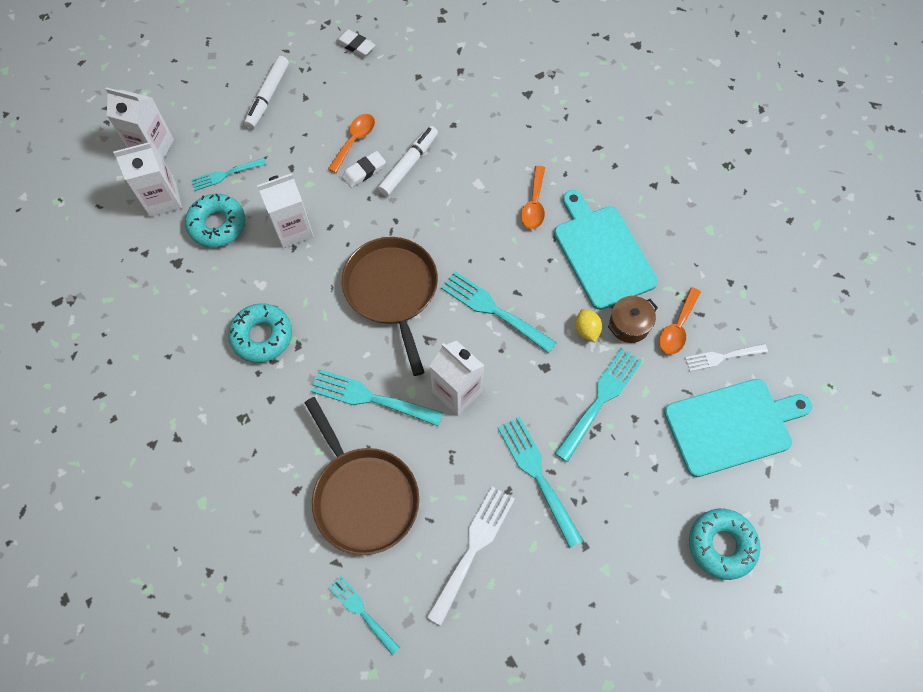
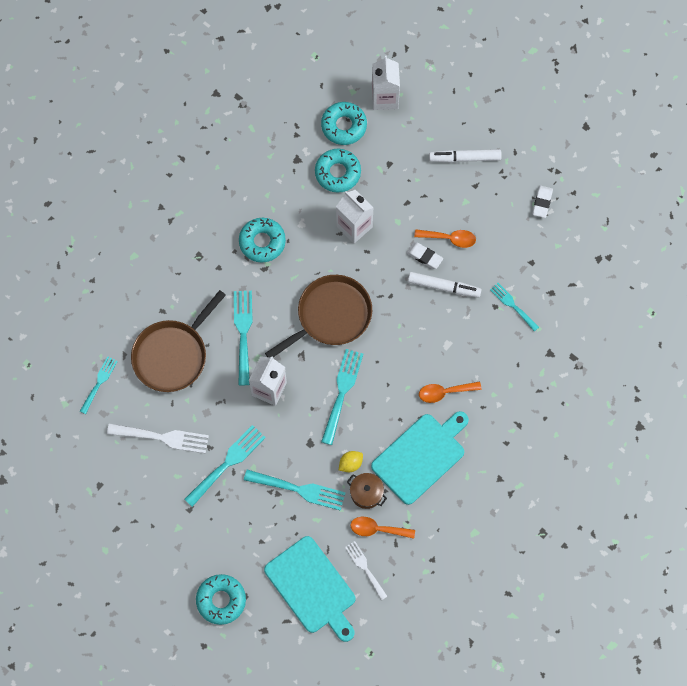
camera: 70 degrees right, 5 degrees up
white carton [113,142,182,217] -> turquoise donut [321,102,367,145]
turquoise fork [191,158,266,191] -> turquoise fork moved to [490,283,539,332]

